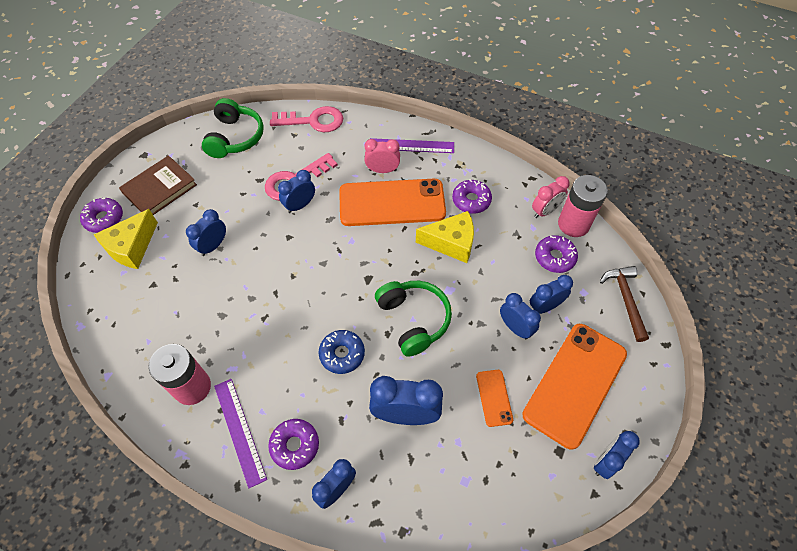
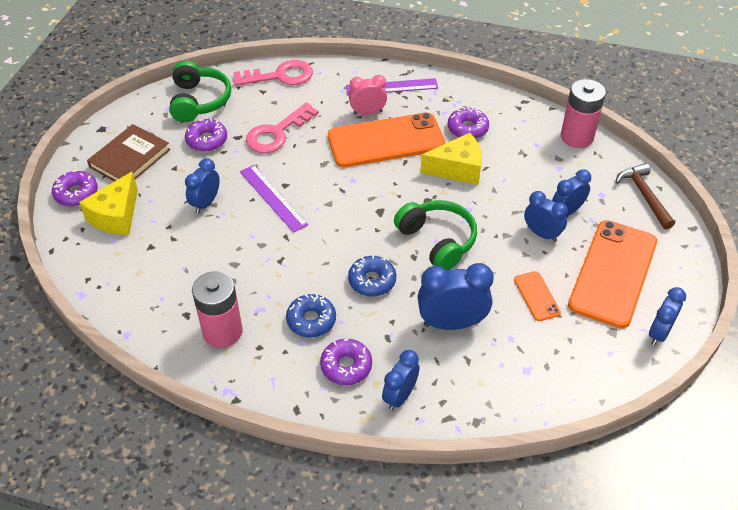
camera: 10 degrees left, 10 degrees down
purple ruler [214,379,267,488] -> purple ruler moved to [240,165,308,233]
blue clock [278,170,315,213] -> none
pink clock [532,176,570,218] -> none
purple donut [535,235,578,273] -> purple donut moved to [185,119,227,152]
none -> blue donut [286,294,336,338]

